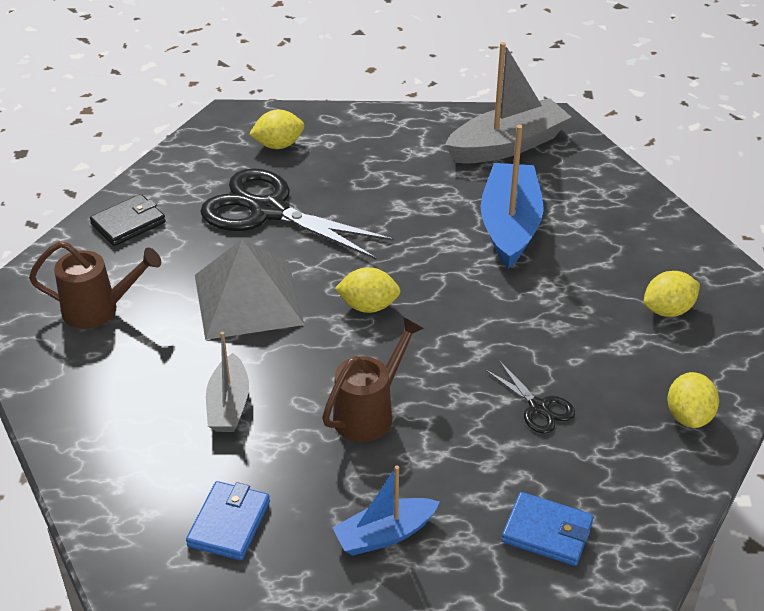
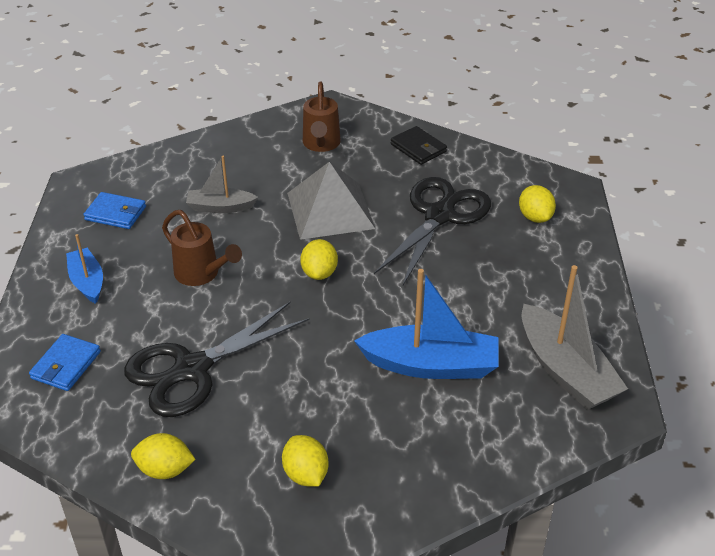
camera: 90 degrees right, 0 degrees up
black scissors [485,361,575,434] -> black scissors [124,302,309,417], size x2.21

